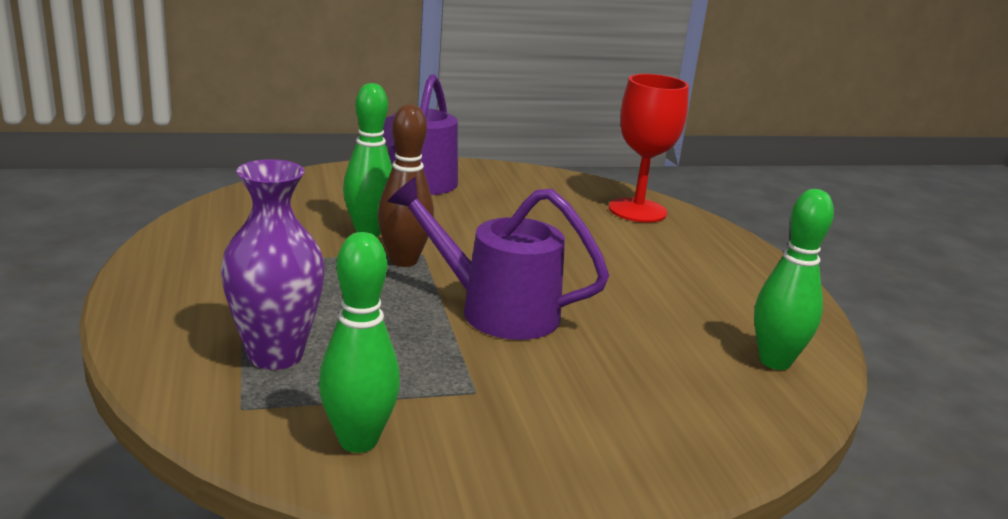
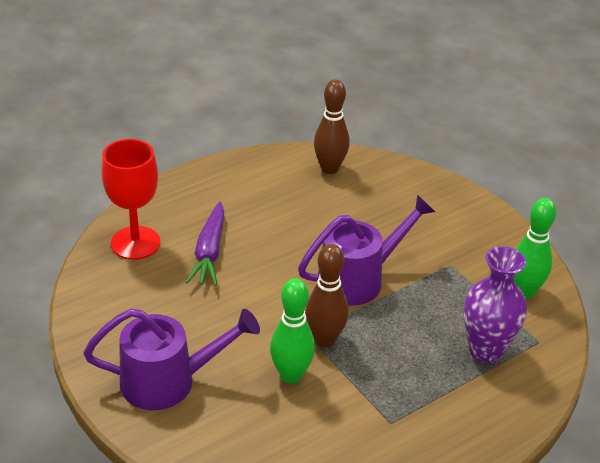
camera: 110 degrees left, 15 degrees up
purple watering can [387,177,609,340] -> purple watering can turned 120 degrees counterclockwise [298,194,435,306]
green bowling pin [754,189,834,370] -> brown bowling pin [314,79,350,174]
none -> purple carrot [186,202,224,286]

